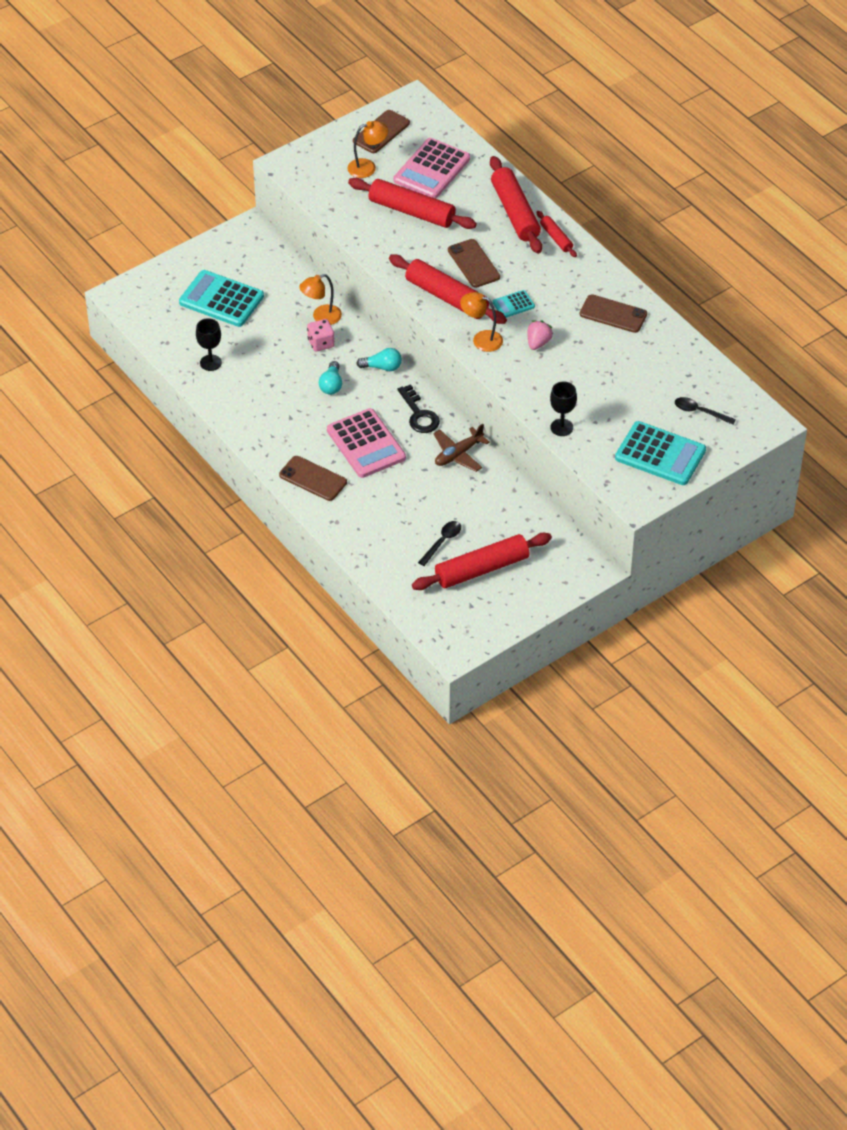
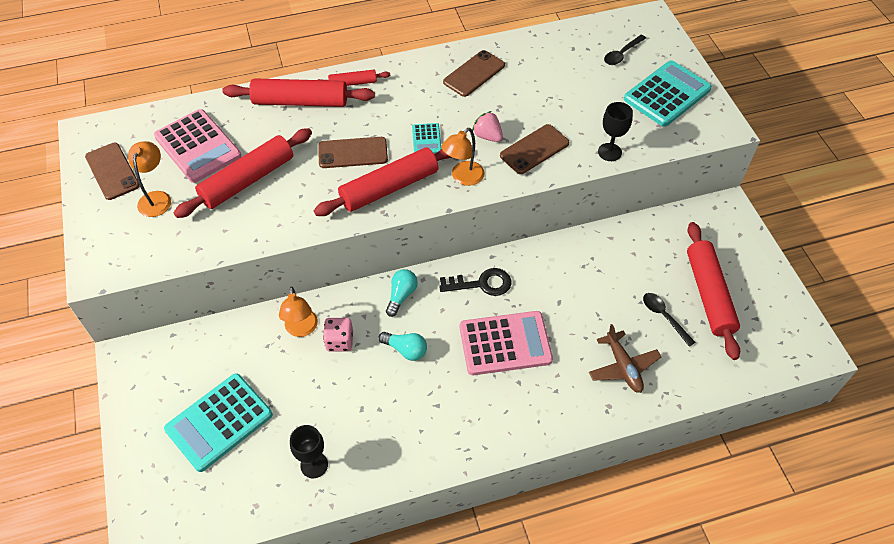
camera: 70 degrees left, 5 degrees up
brown phone [279,456,347,501] -> brown phone moved to [500,124,569,174]
brown plane [433,424,490,472] -> brown plane moved to [589,324,661,393]

